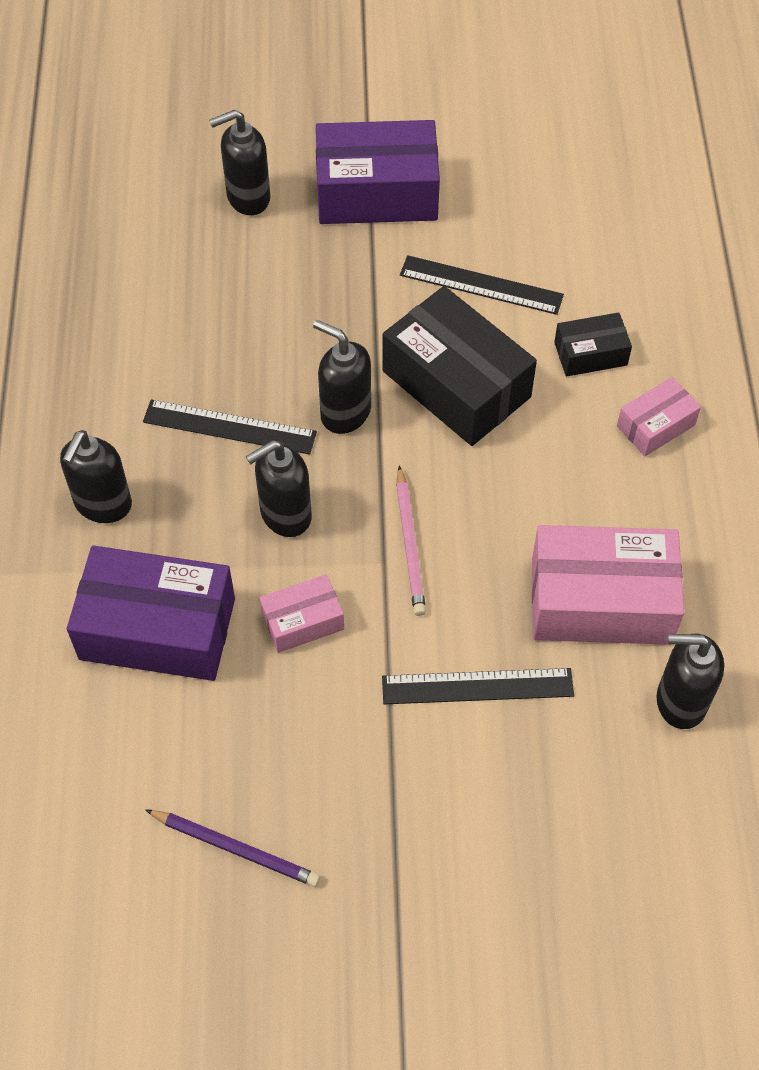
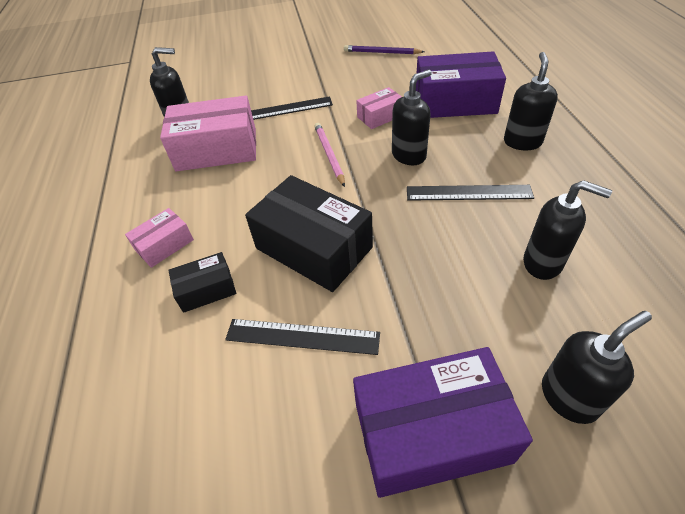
camera: 175 degrees right, 10 degrees down
black soap dispenser [313,320,371,434] -> black soap dispenser moved to [523,180,612,280]

